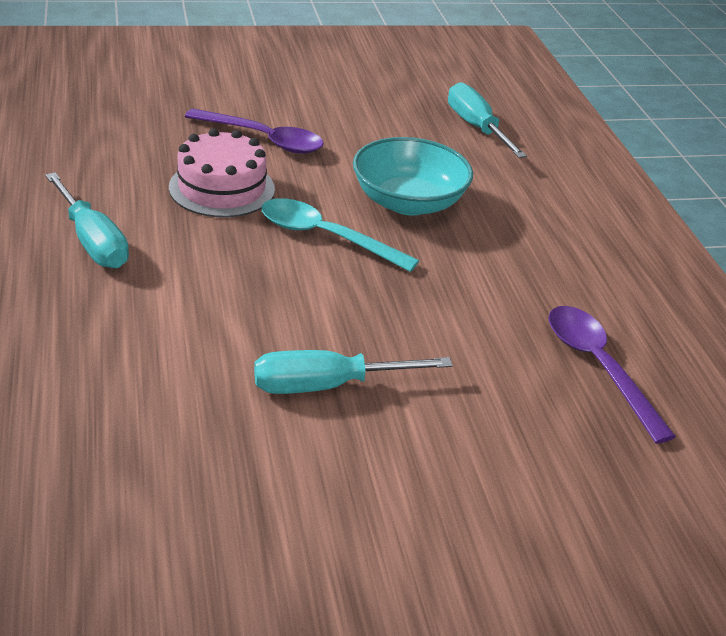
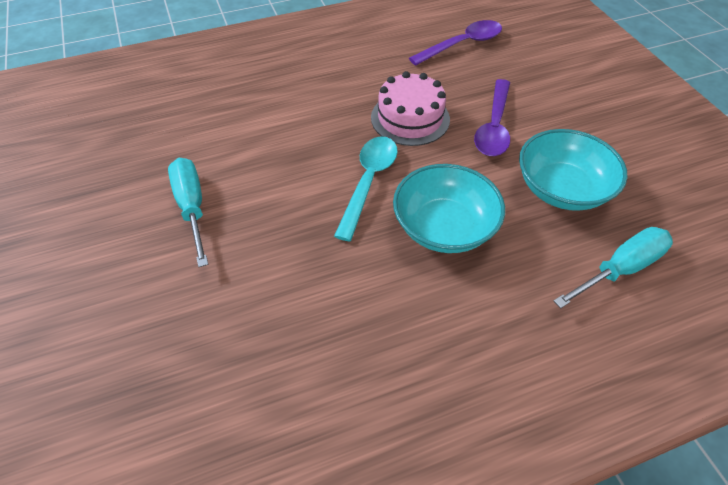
camera: 85 degrees right, 15 degrees up
turquoise screwdriver [45,172,129,268] -> none
purple spoon [548,306,676,444] -> purple spoon moved to [409,20,502,65]
none -> turquoise bowl [519,129,628,211]

